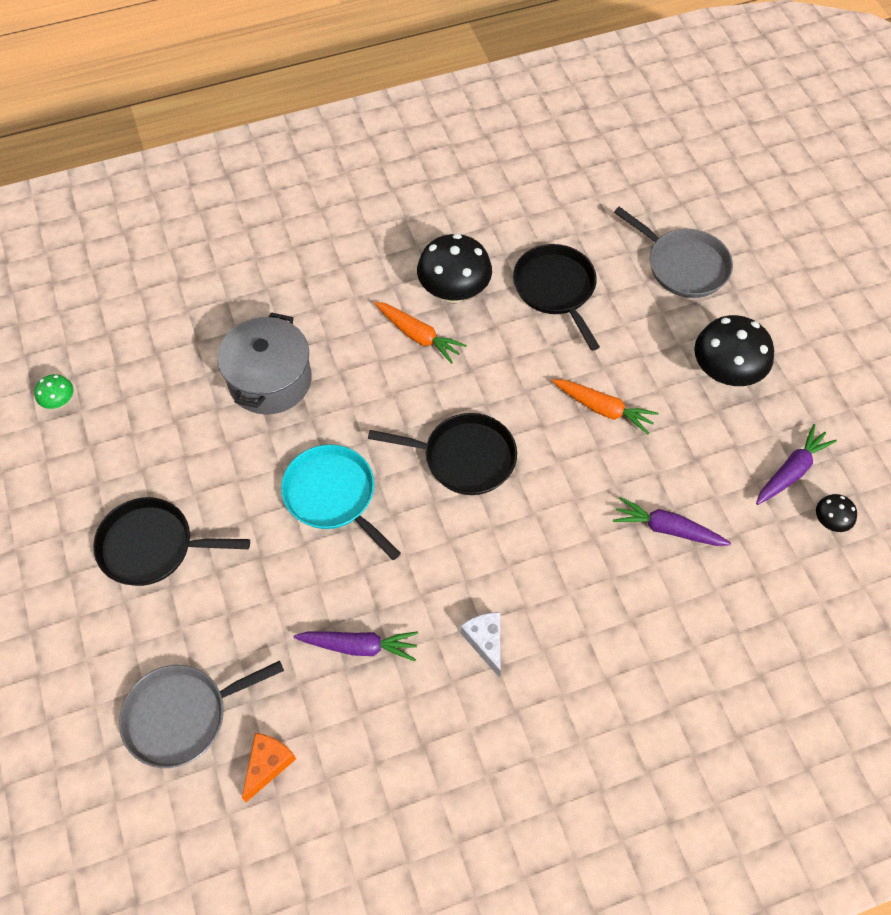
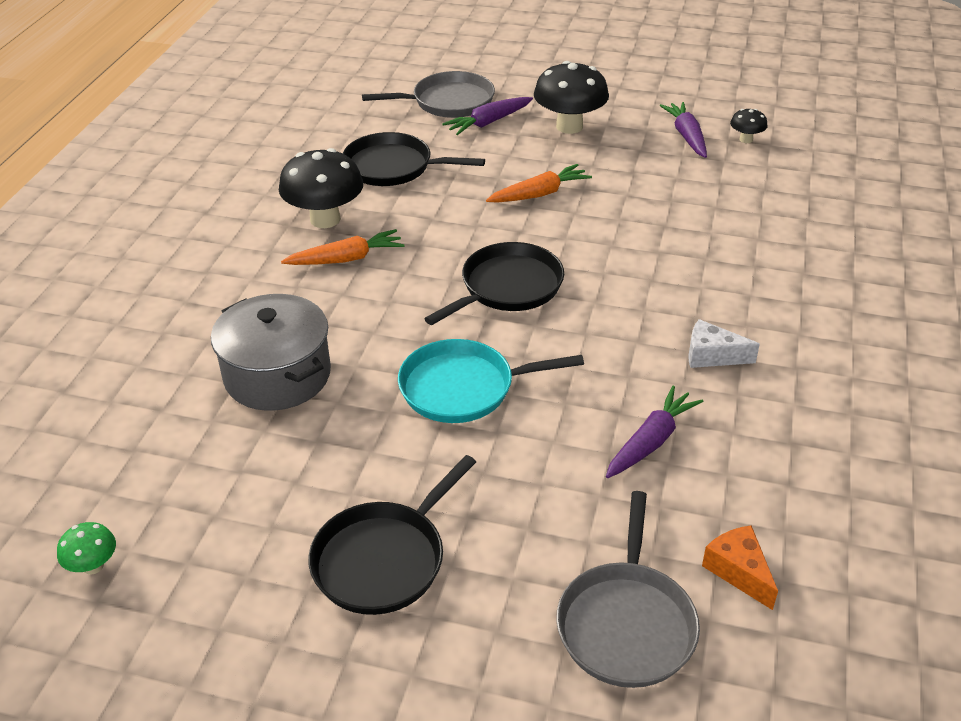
camera: 55 degrees left, 20 degrees down
purple carrot [613,497,731,546] -> purple carrot moved to [442,97,533,135]

